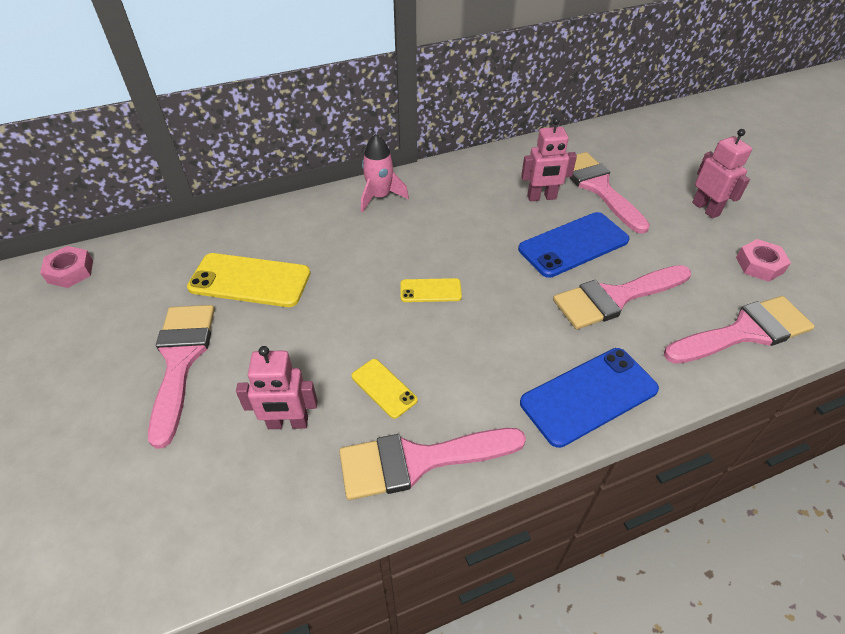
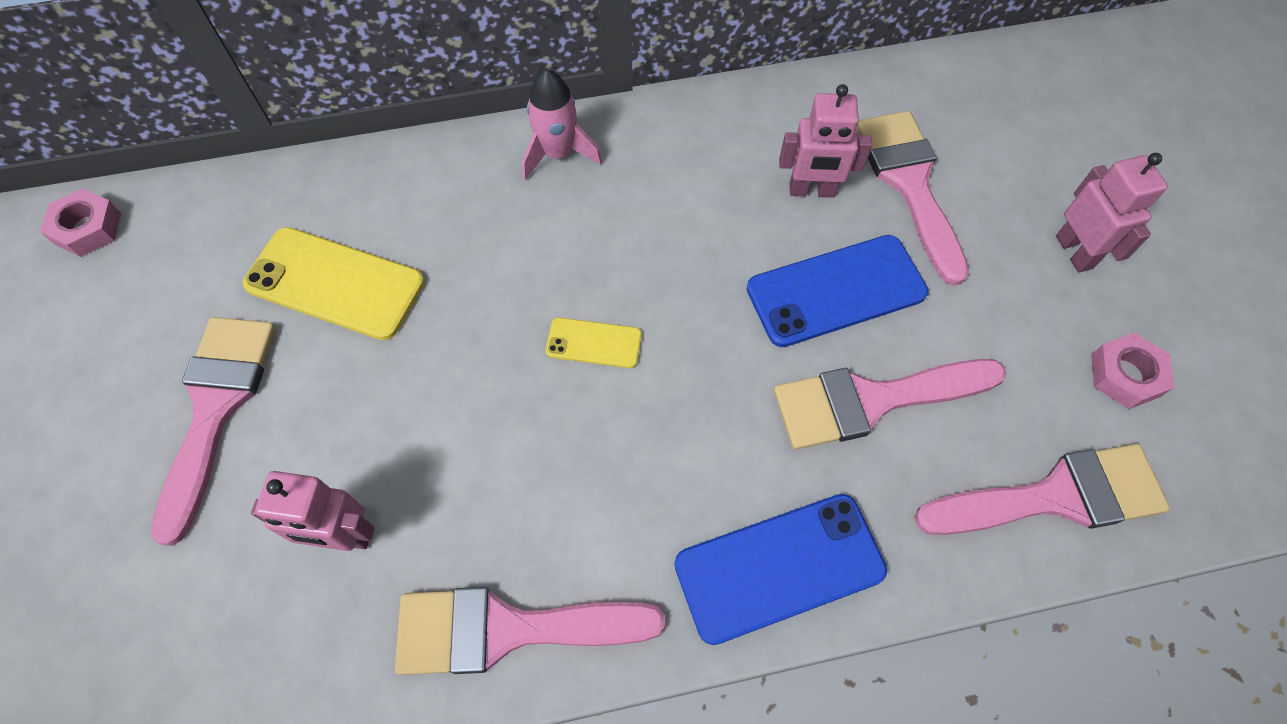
camera: 10 degrees right, 15 degrees up
yellow phone [352,359,418,419] -> none

